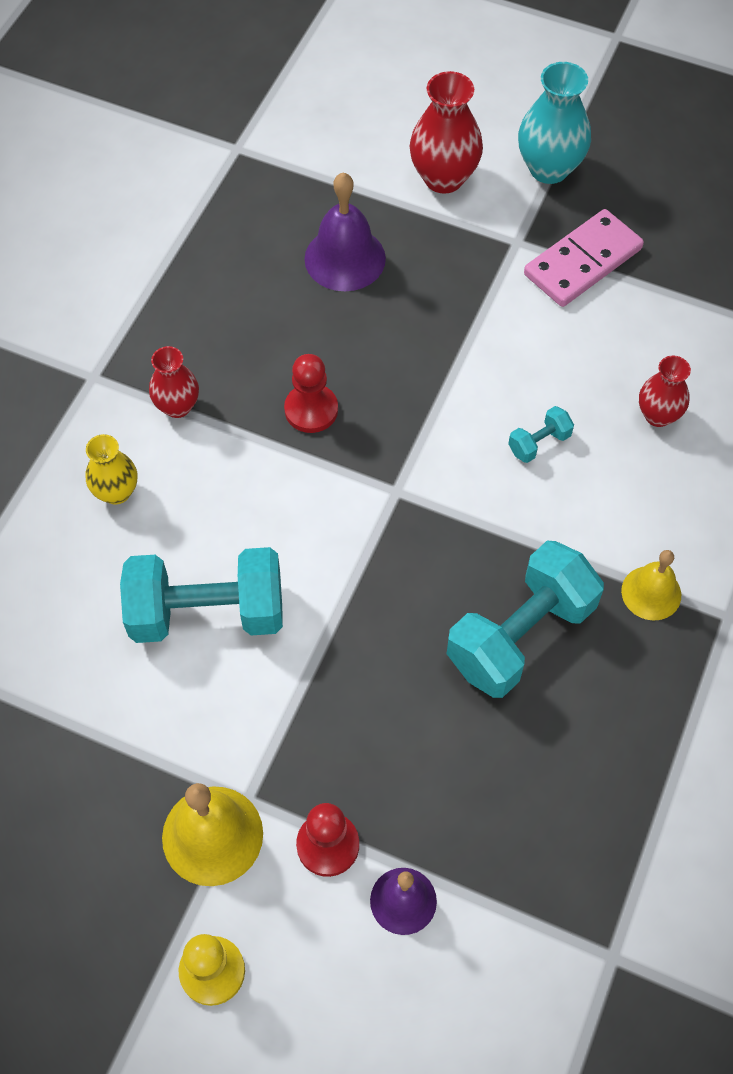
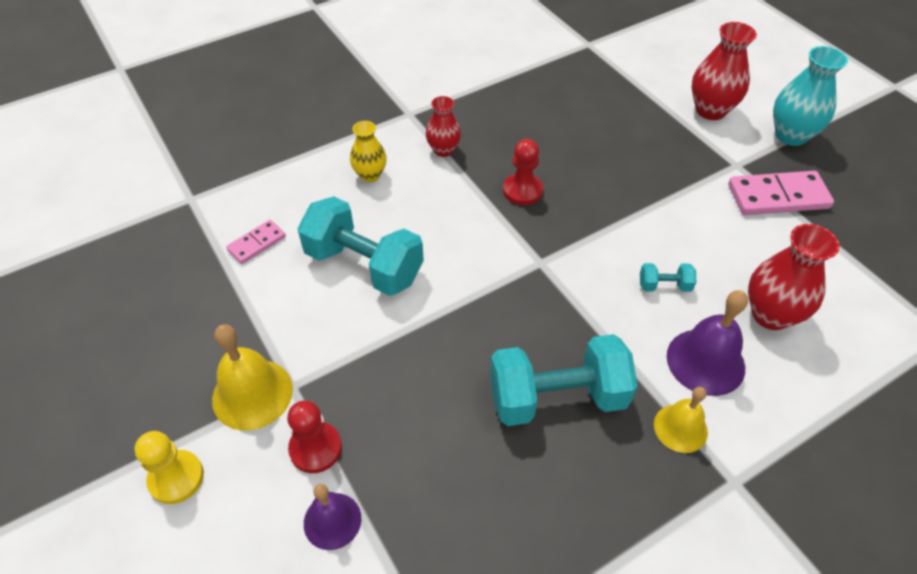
camera: 35 degrees right, 10 degrees down
purple bell [304,173,386,291] -> purple bell moved to [667,290,748,396]
red vase [639,356,691,427] -> red vase [748,224,840,330], size x1.60
none -> pink domino [226,220,286,264]

